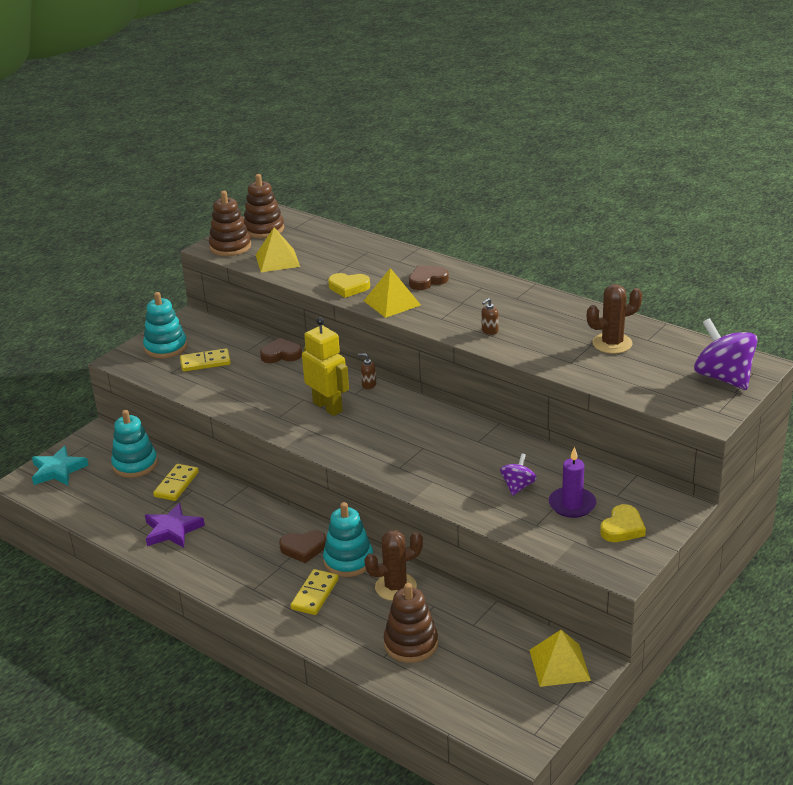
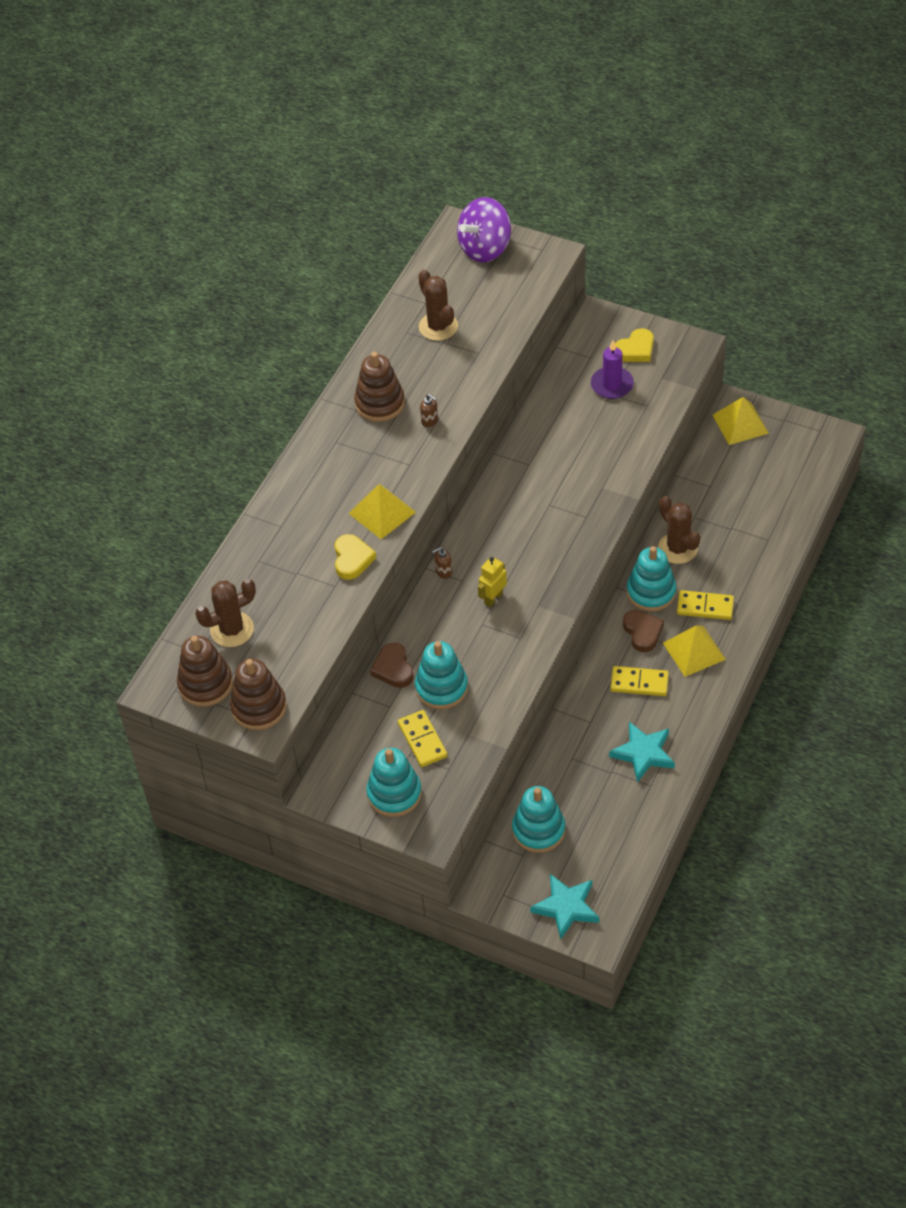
camera: 100 degrees left, 20 degrees up
purple star [145,503,205,548] -> turquoise star [609,722,675,783]
yellow domino [153,464,199,501] -> yellow domino moved to [610,666,669,696]
yellow pyramid [256,227,300,272] -> yellow pyramid moved to [663,625,726,677]
yellow robot [302,317,349,416] -> yellow robot [478,557,507,607], size x0.59
brown soap dispenser [358,353,376,389] -> brown soap dispenser turned 60 degrees clockwise [432,547,452,579]
brown stacking toy [384,583,438,663] -> brown stacking toy moved to [354,352,405,422]
brown heart [409,265,449,290] -> none
purple spinning top [500,453,537,496] -> none
yellow heart [600,504,646,542] -> yellow heart turned 120 degrees clockwise [615,328,654,362]
none -> brown cactus [195,579,256,647]
none -> turquoise stacking toy [415,641,468,709]

